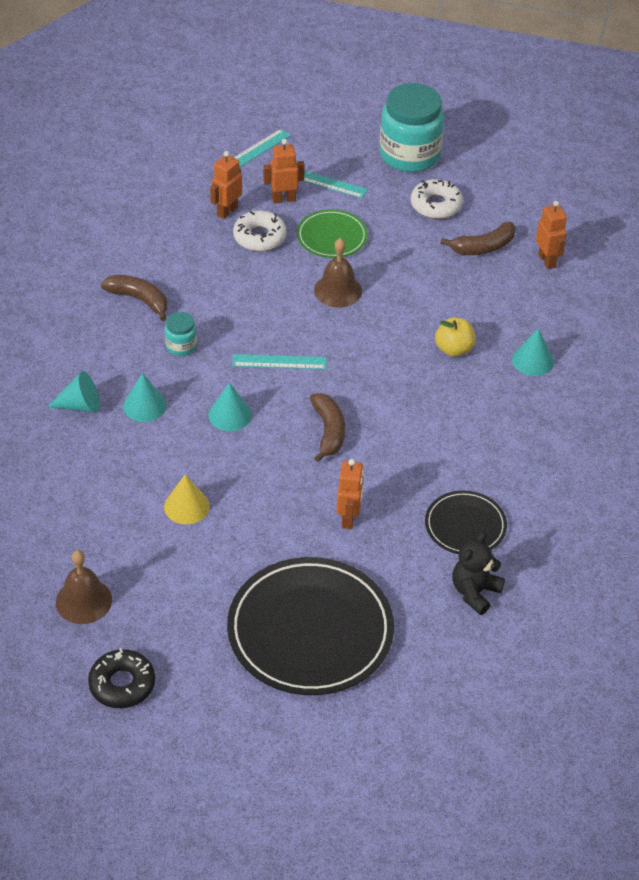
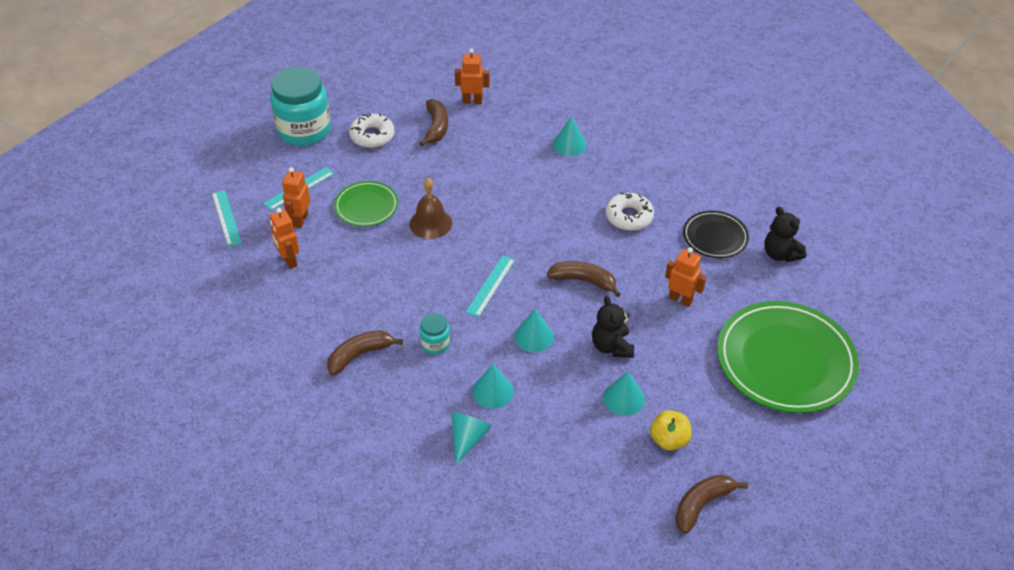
camera: 65 degrees left, 0 degrees up
brown bell [56,550,112,624] -> brown banana [675,474,748,534]
black donut [88,648,155,708] -> none
yellow cone [164,475,210,524] -> turquoise cone [603,371,645,416]
black plate [227,557,394,695] -> green plate [717,301,859,413]
white donut [233,211,286,251] -> white donut moved to [606,193,654,231]
yellow apple [435,318,475,357] -> yellow apple moved to [650,410,692,451]
none -> black teddy bear [592,296,634,358]

